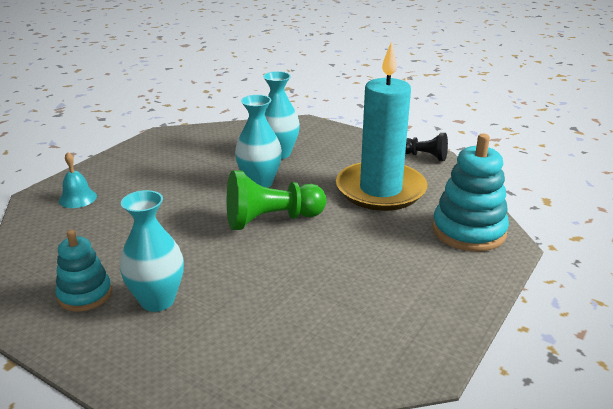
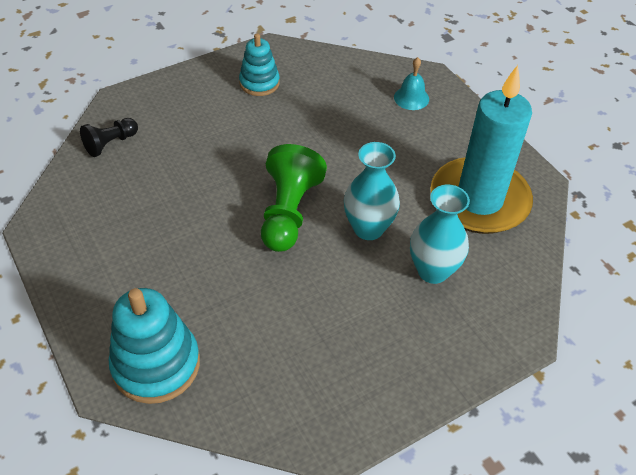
camera: 115 degrees right, 20 degrees up
turquoise vase [120,190,184,312] -> none
turquoise candle [336,42,427,211] -> turquoise candle moved to [430,65,533,234]
black pawn [405,133,448,161] -> black pawn moved to [80,118,138,157]

